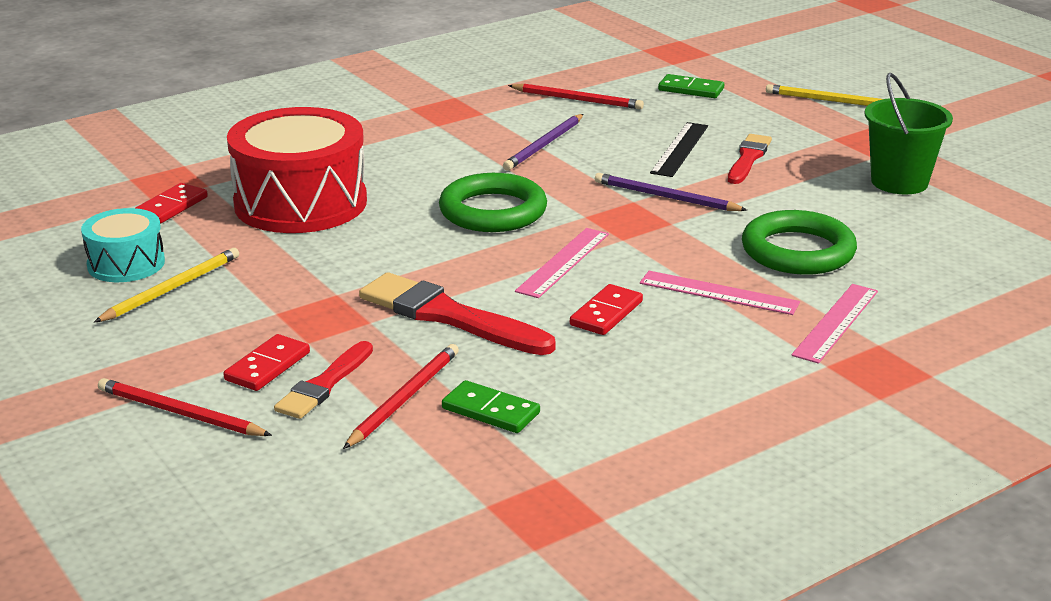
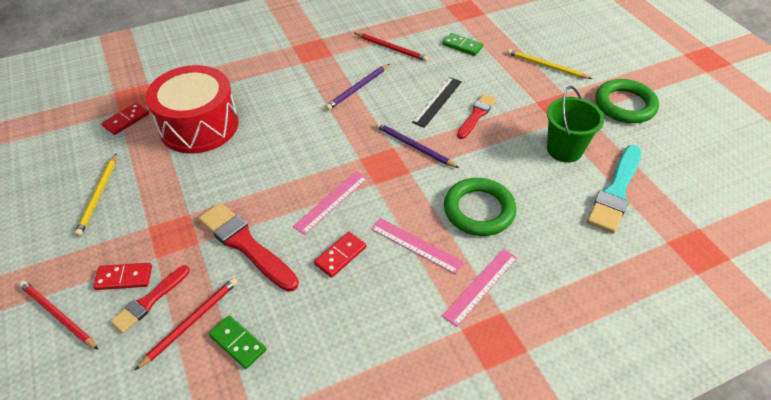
camera: 10 degrees right, 20 degrees up
turquoise drum [81,208,165,282] -> none
yellow pencil [94,248,239,322] -> yellow pencil turned 135 degrees clockwise [74,153,117,236]
red domino [223,334,310,391] -> red domino turned 45 degrees clockwise [93,263,152,290]
green ring [439,173,547,232] -> green ring moved to [596,79,659,123]
none -> turquoise brush [587,145,641,233]

